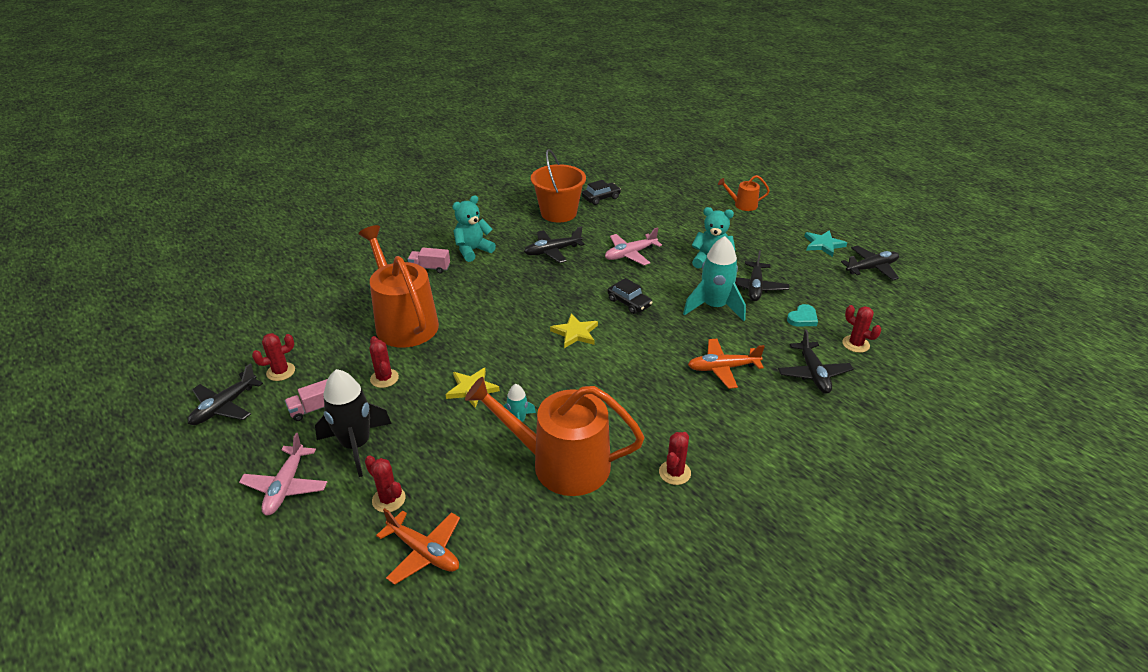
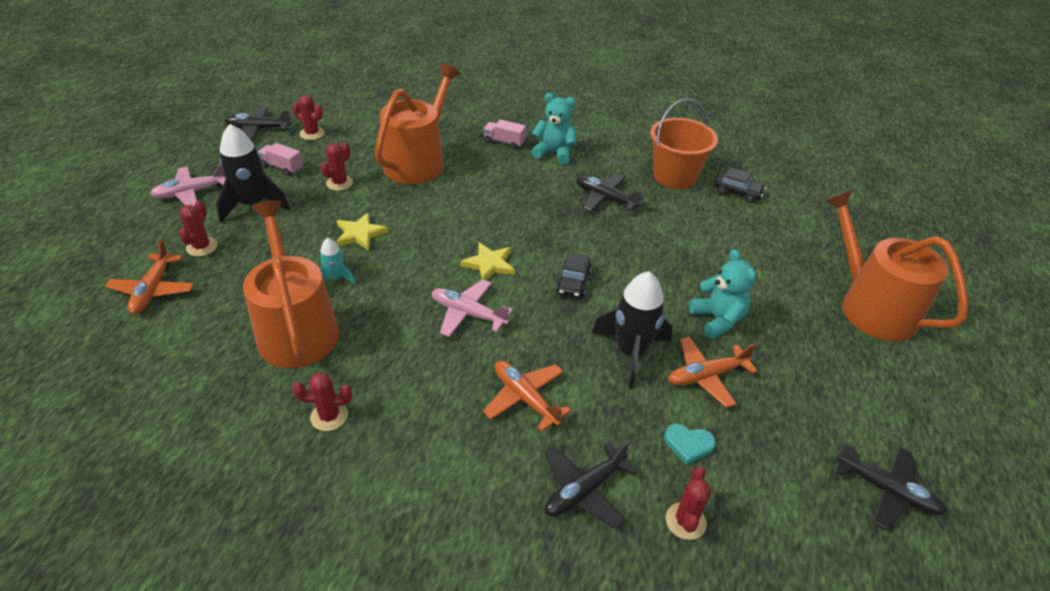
camera: 55 degrees right, 5 degrees up
pink truck [408,248,450,273] -> pink truck turned 45 degrees counterclockwise [483,119,526,149]
pink plane [605,227,662,265] -> pink plane moved to [432,279,513,337]
turquoise rocket [683,236,746,321] -> black rocket [592,271,672,389]
orange watering can [718,175,770,211] -> orange watering can [824,190,968,341], size x2.20
black plane [735,250,789,301] -> orange plane [669,337,757,408]
turquoise star [804,230,847,257] -> none

